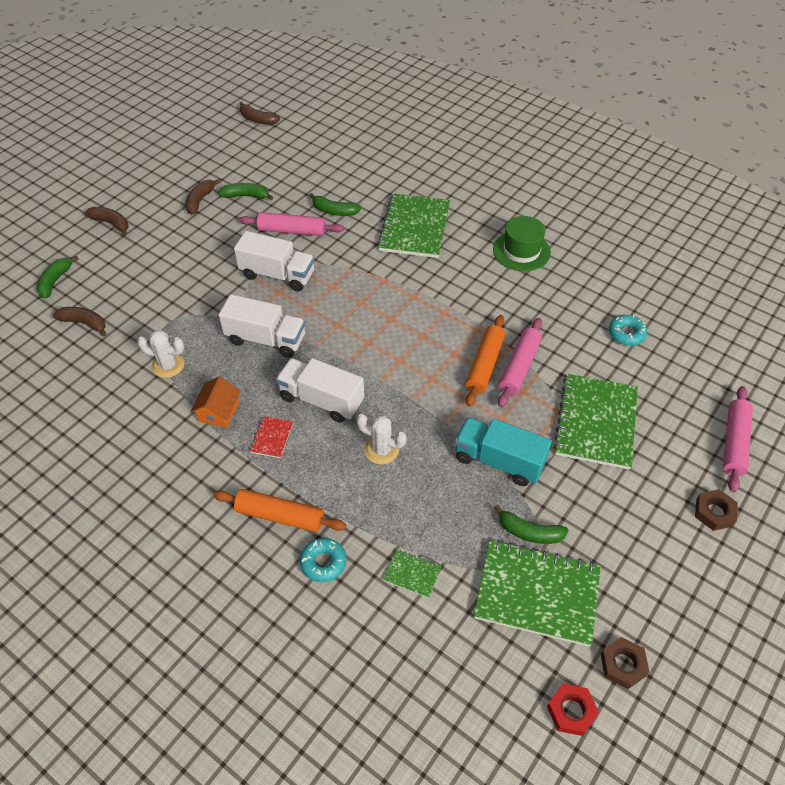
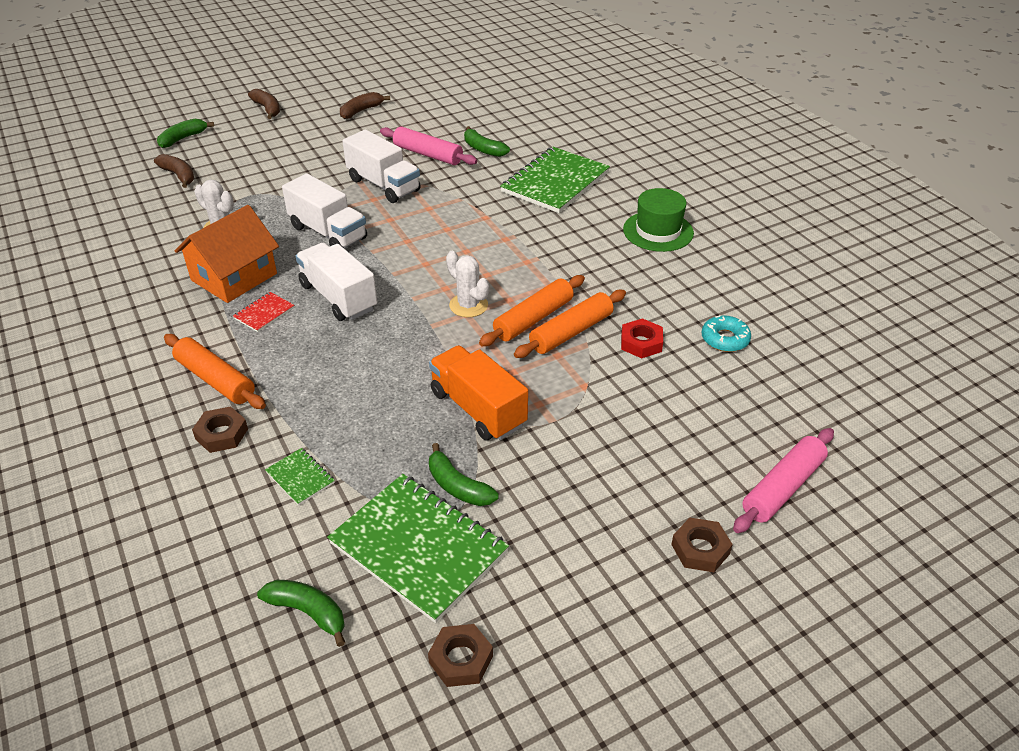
camera: 25 degrees right, 10 degrees down
orange house [191,376,241,428] -> orange house [175,205,279,303], size x1.73
green banana [218,183,273,200] -> green banana moved to [257,580,345,647]
brown banana [239,102,280,125] -> none
turquoise donut [300,538,346,582] -> brown nut [192,406,248,453]
white cactus [356,414,407,464] -> white cactus moved to [446,251,489,317]
turquoise truck [454,417,552,486] -> orange truck [429,345,528,441]
pink rolling pin [498,318,542,407] -> orange rolling pin [514,289,626,358]
red nut [547,684,599,736] -> red nut moved to [621,318,663,358]
green notebook [553,374,638,470] -> none

